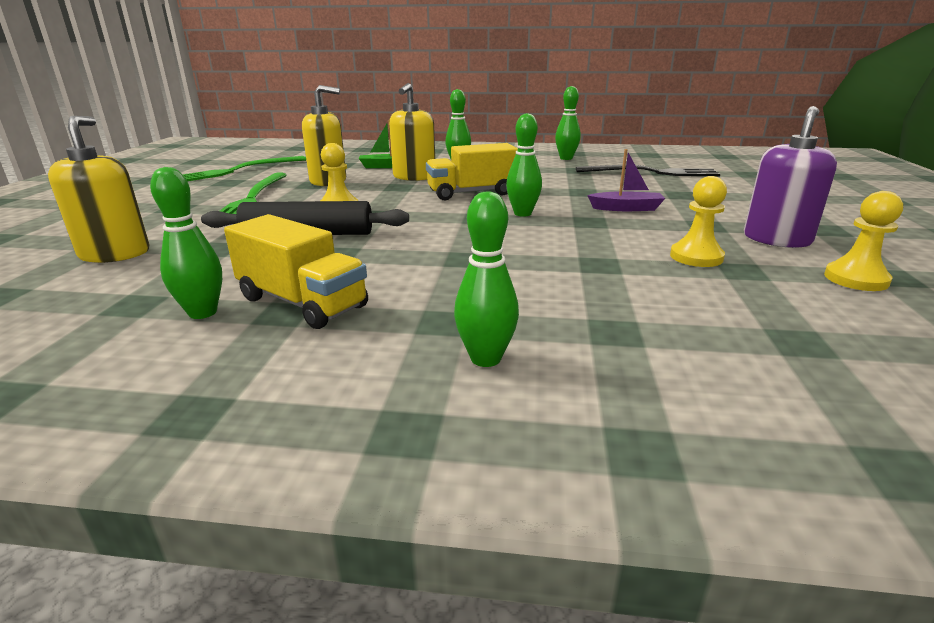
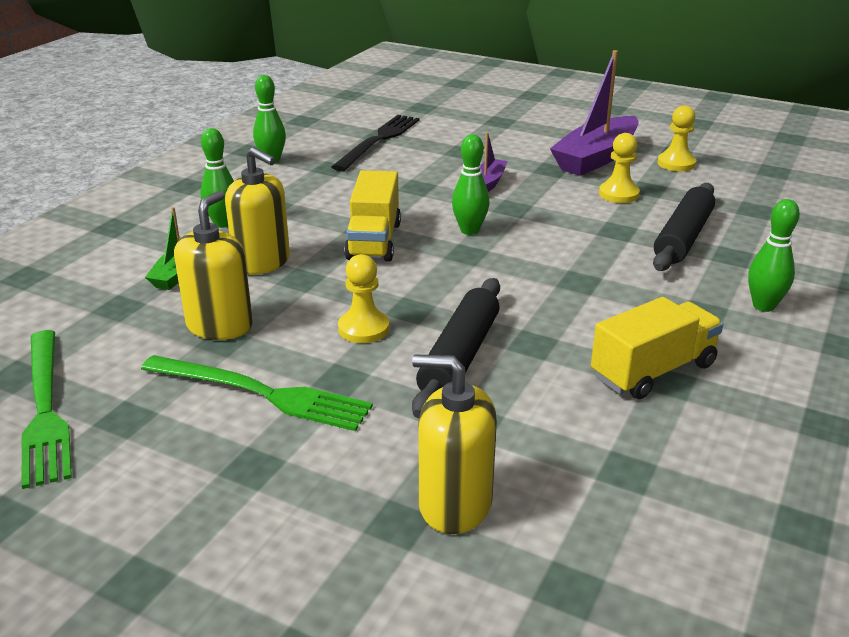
camera: 70 degrees left, 5 degrees up
green bowling pin [150,167,222,319] -> none
purple soap dispenser [744,106,837,248] -> purple boat [550,50,639,176]
none -> black rolling pin [653,183,715,271]

